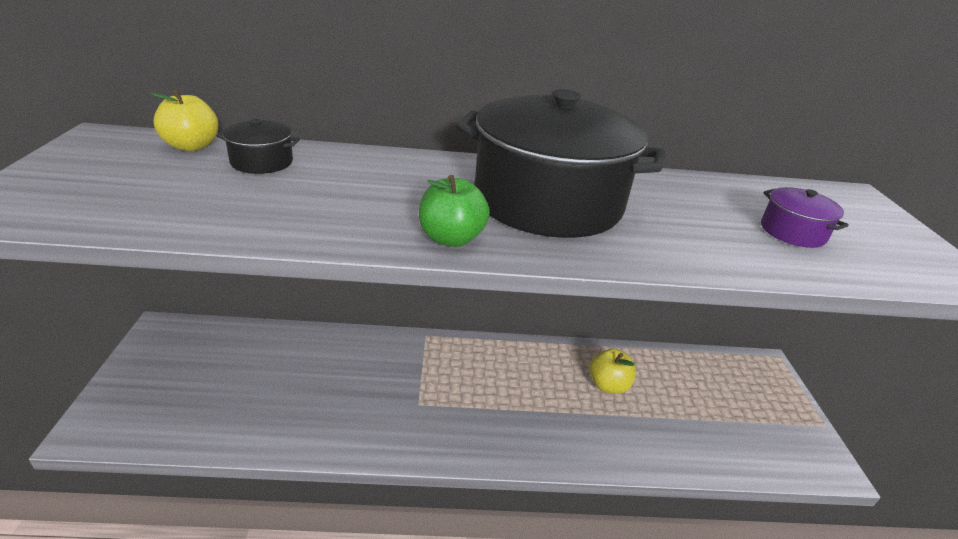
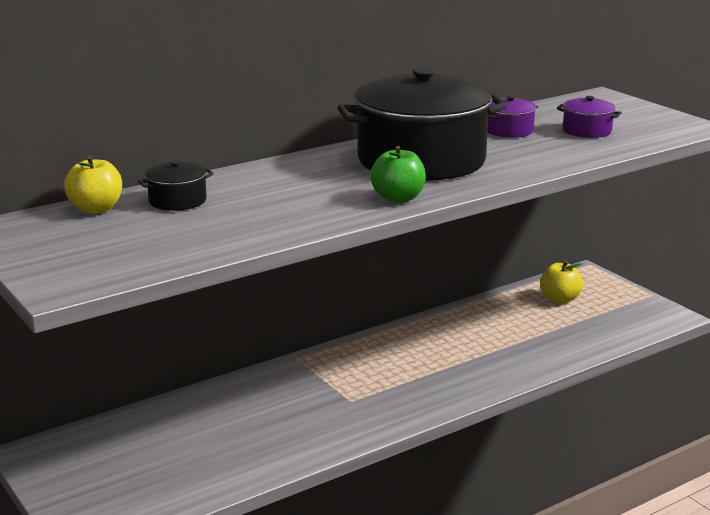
camera: 30 degrees left, 10 degrees down
yellow apple [589,349,636,394] -> yellow apple moved to [540,261,583,304]
none -> purple pot [487,96,538,138]

